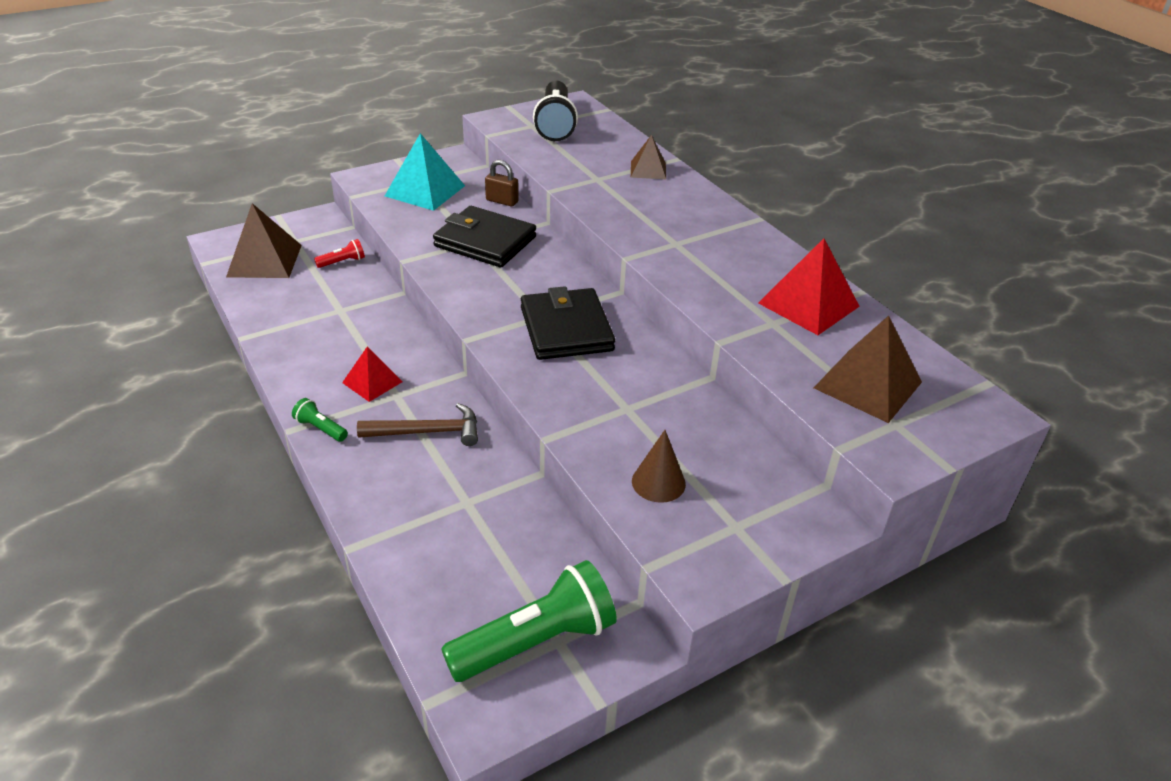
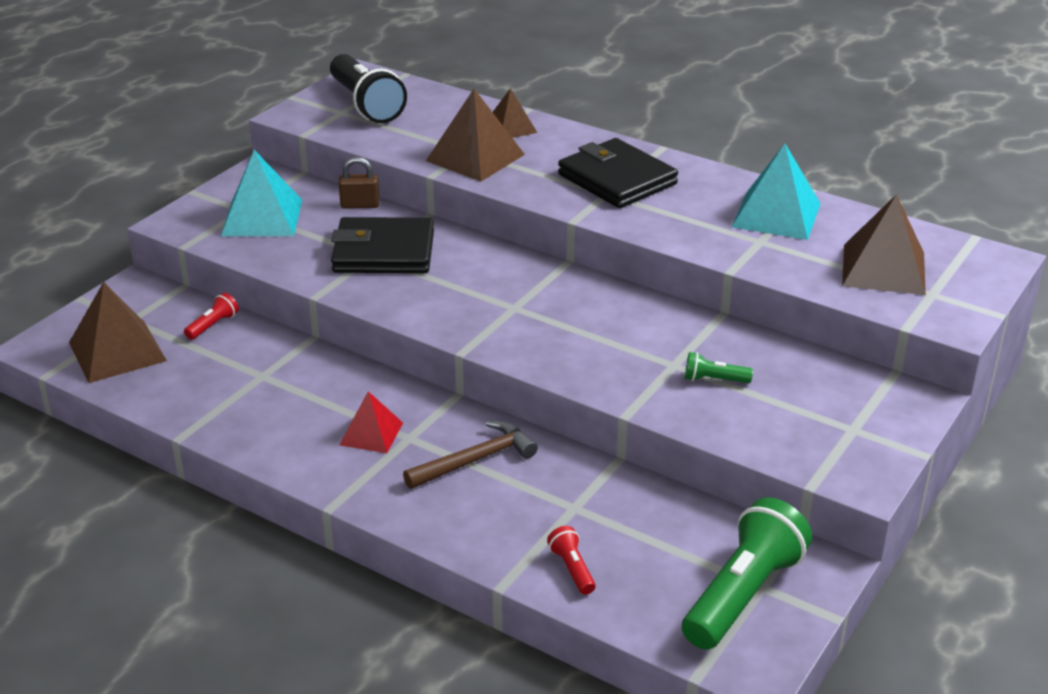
camera: 25 degrees left, 5 degrees down
green flashlight [292,398,348,442] -> green flashlight moved to [685,352,753,383]
black wallet [521,286,615,360] -> black wallet moved to [558,138,678,208]
brown cone [632,430,686,503] -> none
red pyramid [758,238,860,335] -> turquoise pyramid [732,143,821,240]
none -> brown pyramid [426,89,525,182]
none -> red flashlight [547,526,596,595]

